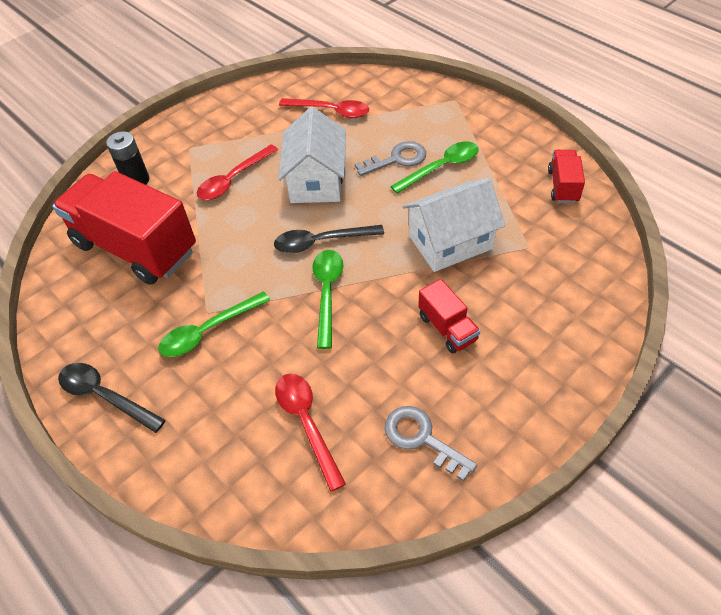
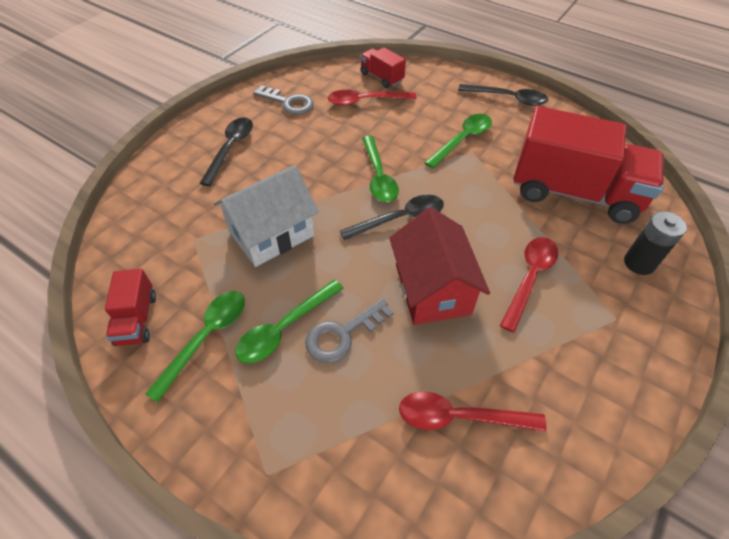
camera: 165 degrees right, 0 degrees up
red spoon [275,374,346,492] -> red spoon turned 120 degrees clockwise [327,90,416,106]
white house [278,107,346,203] -> red house [389,207,490,325]
red truck [418,279,480,354] -> red truck moved to [360,47,406,88]
none -> green spoon [145,291,245,403]
none -> black spoon [200,118,253,186]

